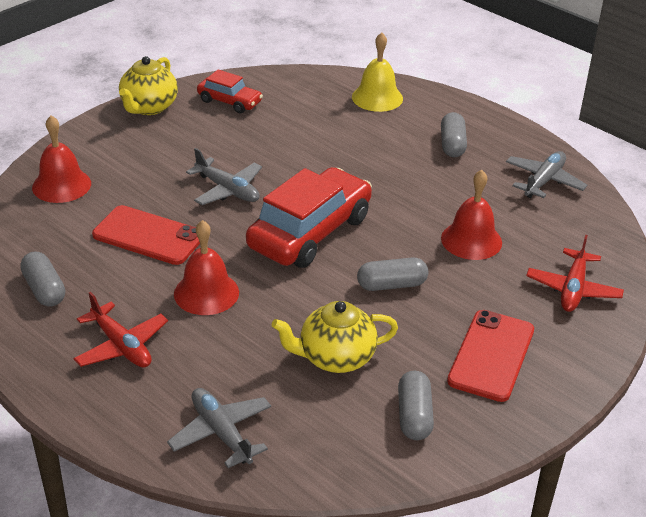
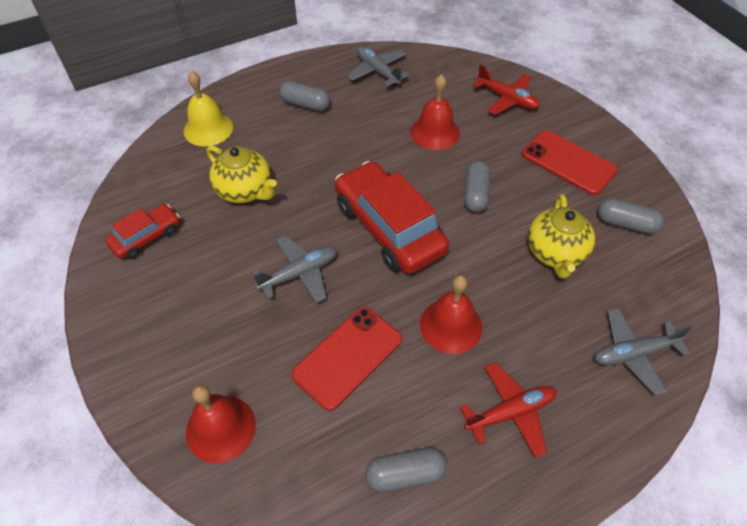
camera: 70 degrees left, 15 degrees up
yellow teapot [119,56,178,115] -> yellow teapot moved to [207,146,277,203]

